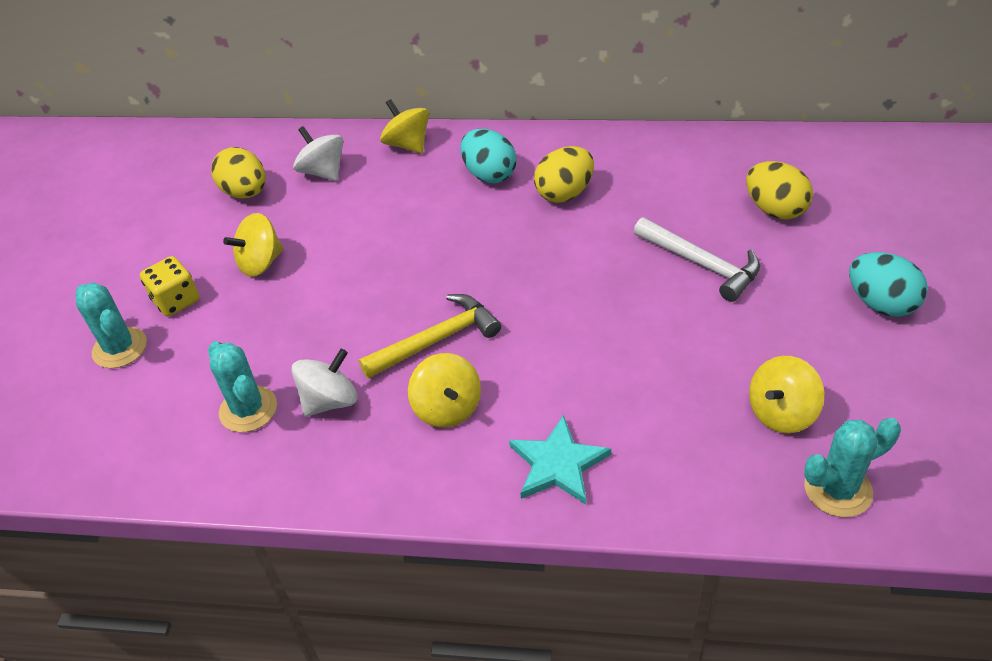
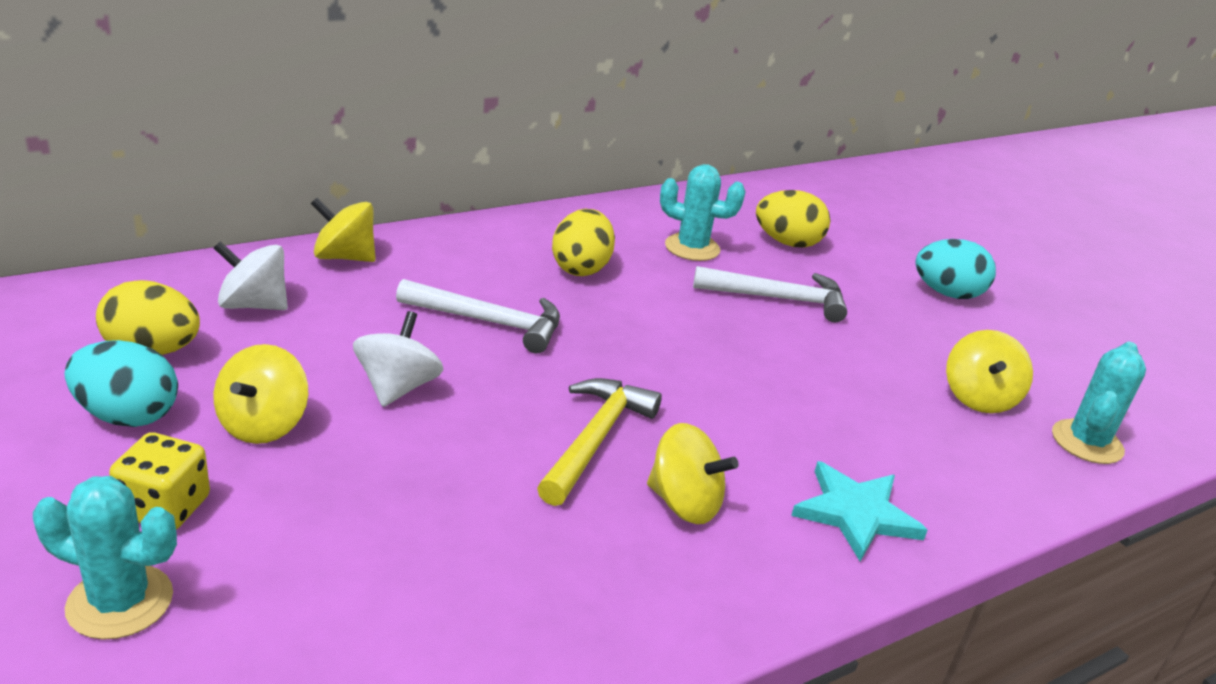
camera: 45 degrees left, 15 degrees down
turquoise cactus [208,341,277,432] -> turquoise cactus moved to [660,164,746,261]
white spinning top [291,349,357,417] -> white spinning top moved to [353,311,444,407]
turquoise egg [460,129,517,183] -> turquoise egg moved to [64,340,178,427]
none -> white hammer [396,279,560,353]

